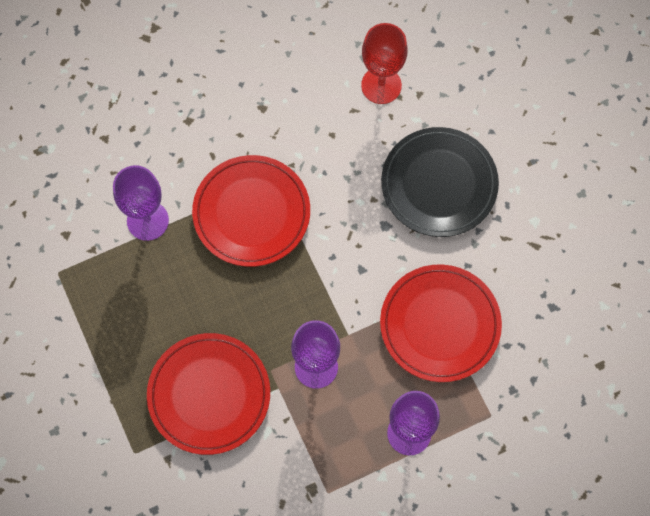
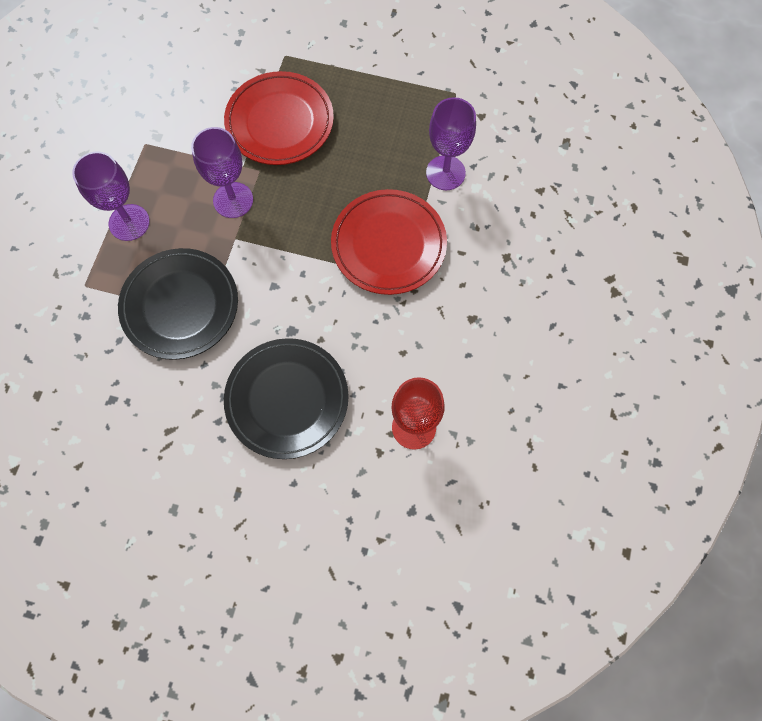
camera: 130 degrees right, 0 degrees up
red plate [380,264,502,382] -> black plate [118,248,238,360]

